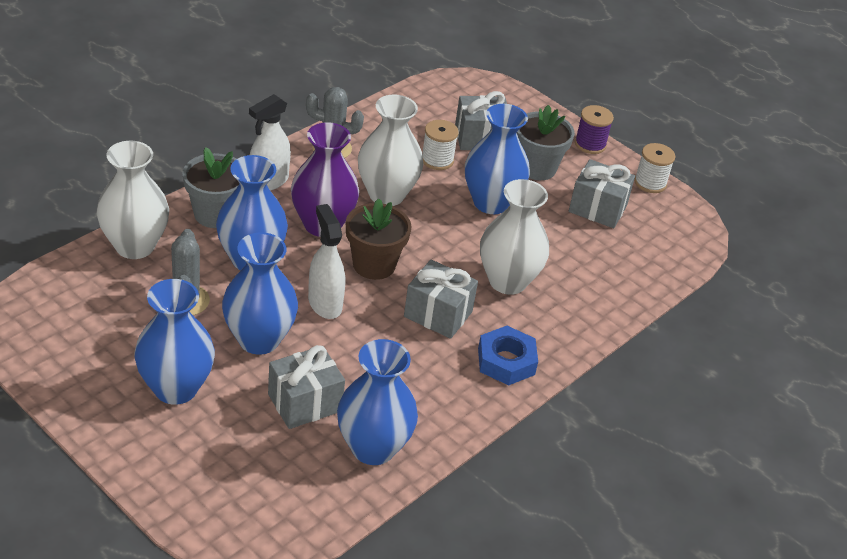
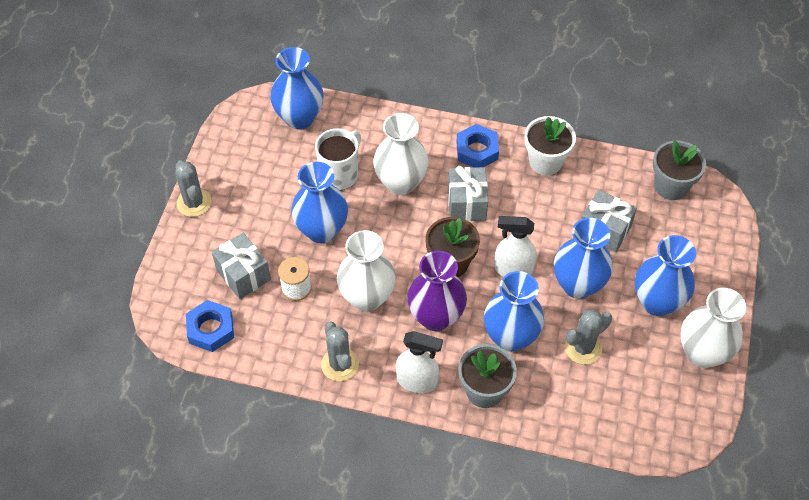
camera: 115 degrees left, 15 degrees up
white vase [97,141,169,259] -> white vase moved to [680,288,746,368]
white spray bottle [308,204,345,319] -> white spray bottle turned 60 degrees clockwise [494,216,537,276]
blue vase [337,339,418,465] -> blue vase moved to [270,47,324,129]
grey flower pot [517,105,575,180] -> grey flower pot moved to [653,140,706,200]
grey gift [569,159,635,228] -> none
purple spool [575,105,614,154] -> grey cactus [175,160,211,217]
white spool [634,143,675,193] -> none
none -> blue nut [186,300,234,352]
none -> white mug [315,128,361,190]
none -> white flower pot [525,116,576,175]

